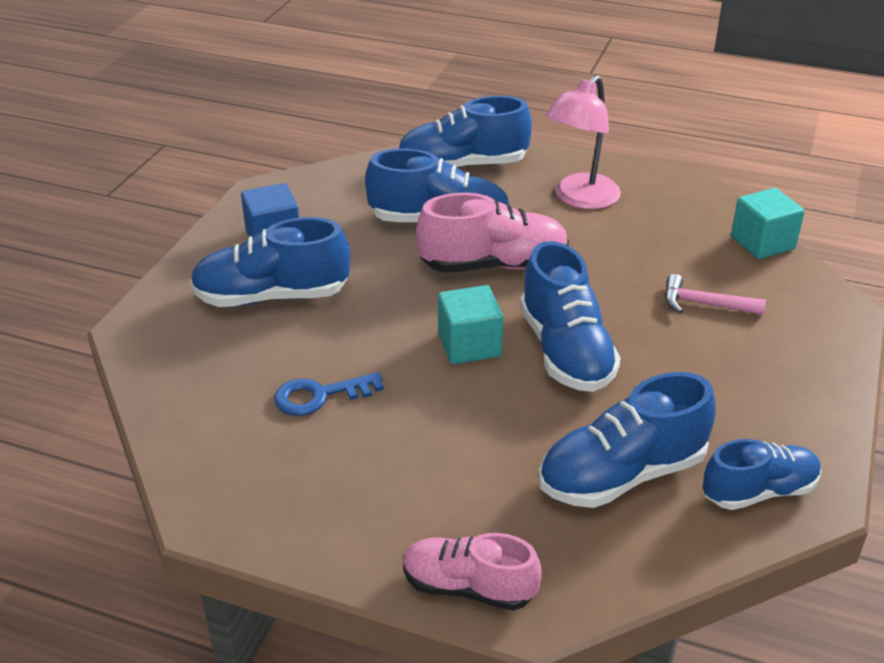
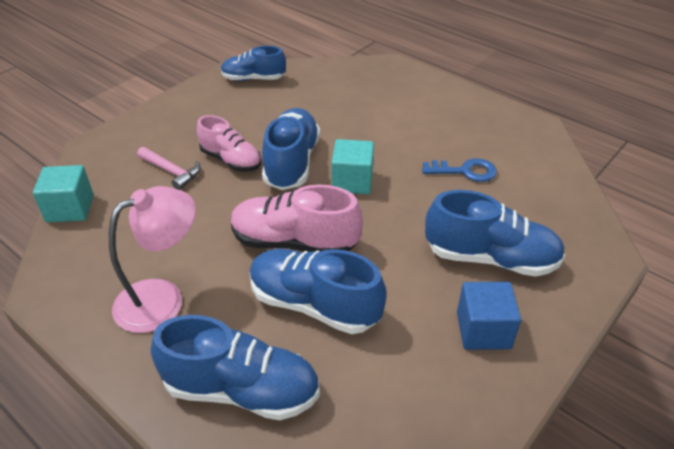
camera: 160 degrees left, 5 degrees up
pink shoe [403,533,542,611] -> pink shoe moved to [197,115,261,172]
blue shoe [539,372,715,508] -> none

